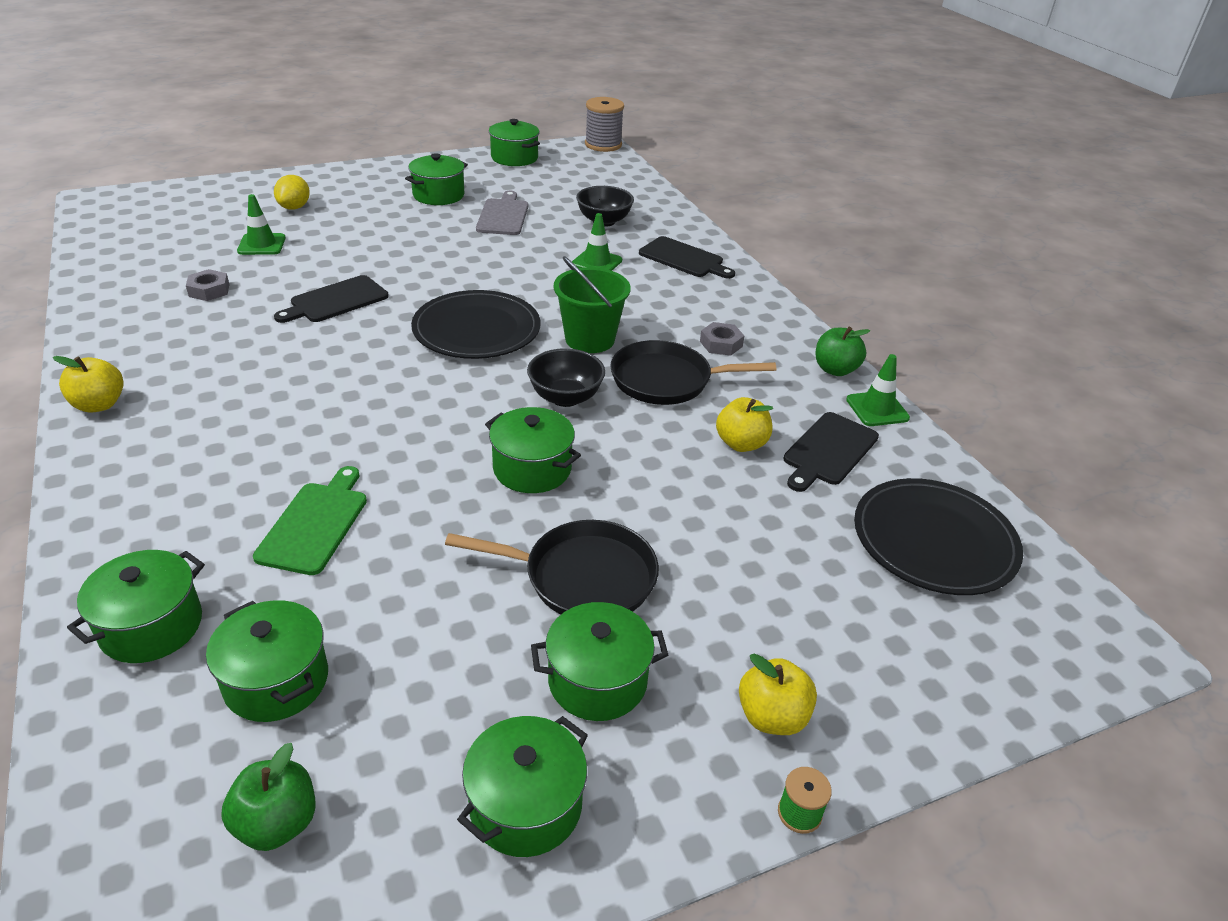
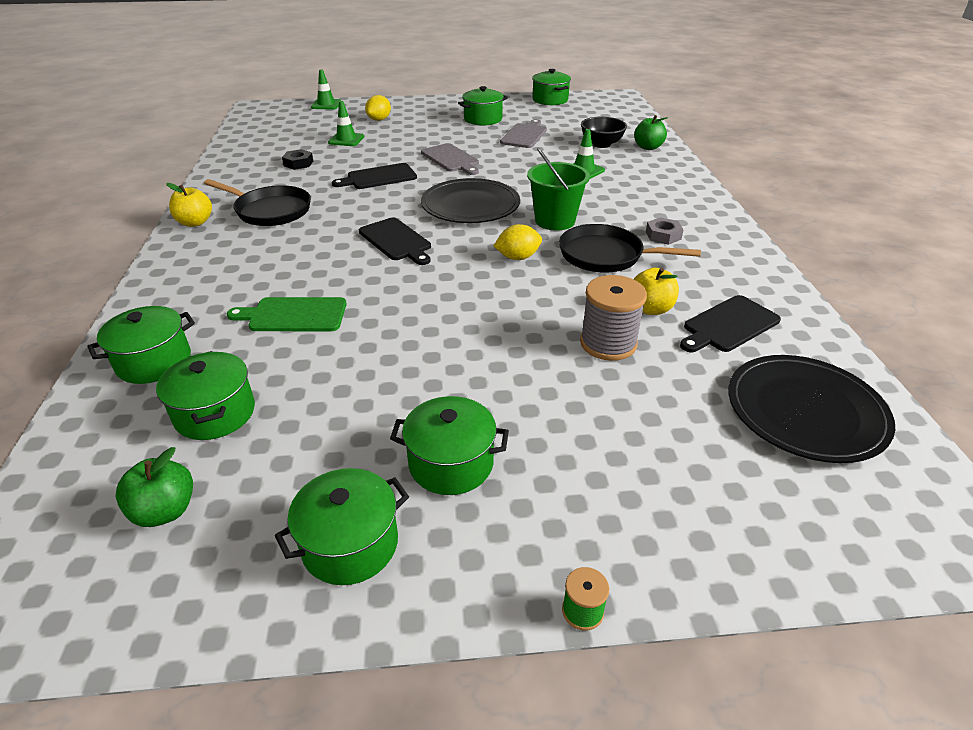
camera: 20 degrees right, 0 degrees up
grey nut [186,269,230,301] -> black nut [282,149,313,170]
green cutting board [253,466,367,575] -> green cutting board turned 120 degrees counterclockwise [227,297,347,331]
black pan [445,520,659,614] -> black pan moved to [204,179,311,226]
green pot [485,407,581,493] -> none
black bowl [527,348,605,407] -> yellow lemon [494,224,542,260]
grey spool [585,97,624,152] -> grey spool moved to [580,275,647,361]
black cutting board [639,236,735,279] -> black cutting board moved to [359,217,431,265]
yellow apple [739,653,817,735] -> none
green apple [815,327,870,376] -> green apple moved to [634,115,668,150]
green traffic cone [846,354,910,426] -> green traffic cone moved to [311,69,341,109]
none -> grey cutting board [421,143,479,175]

